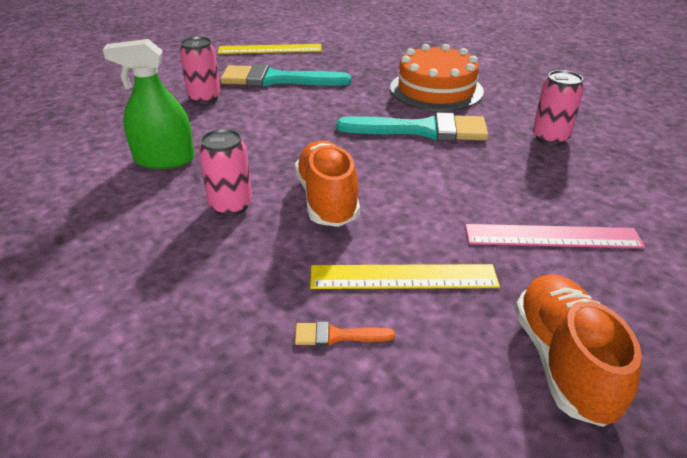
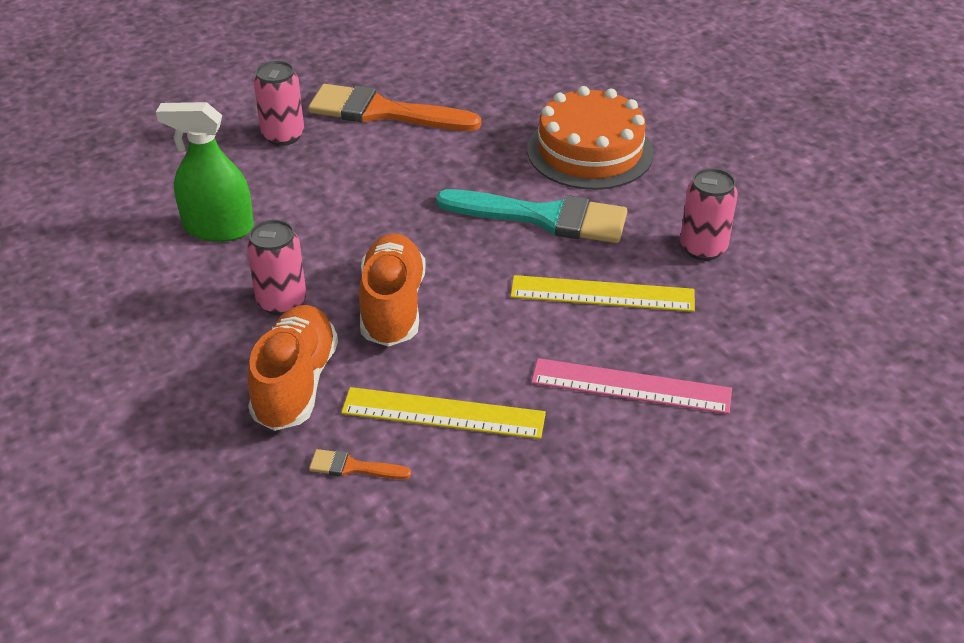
camera: 10 degrees right, 5 degrees up
yellow ruler [218,44,322,54] -> yellow ruler moved to [510,275,695,312]
turquoise brush [220,64,351,86] -> orange brush [308,84,481,131]
orange shoe [515,274,642,427] -> orange shoe moved to [248,305,338,431]

